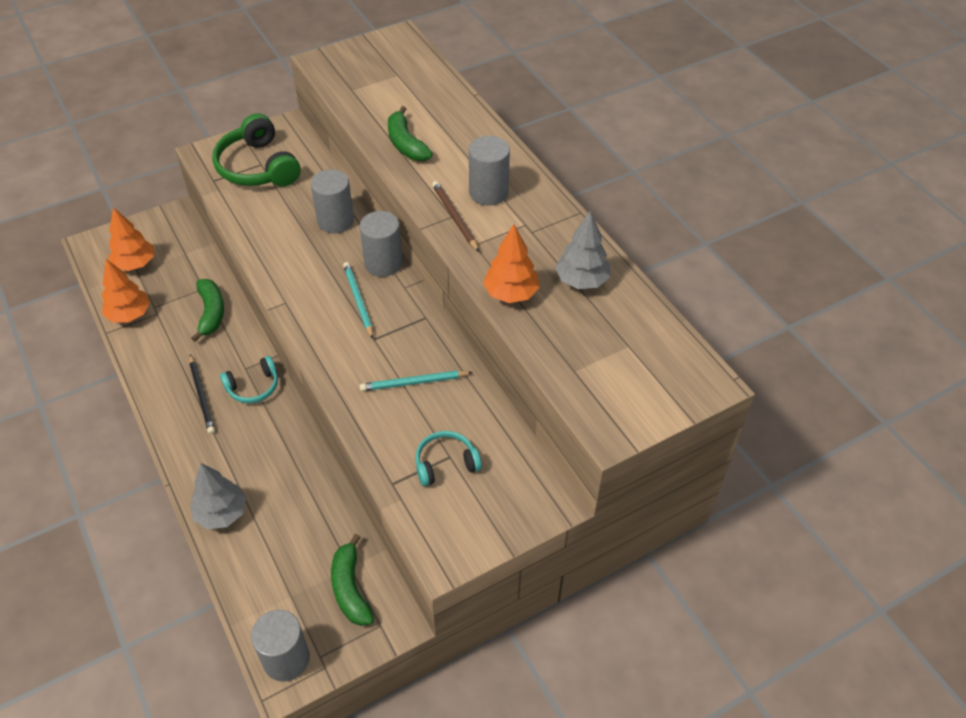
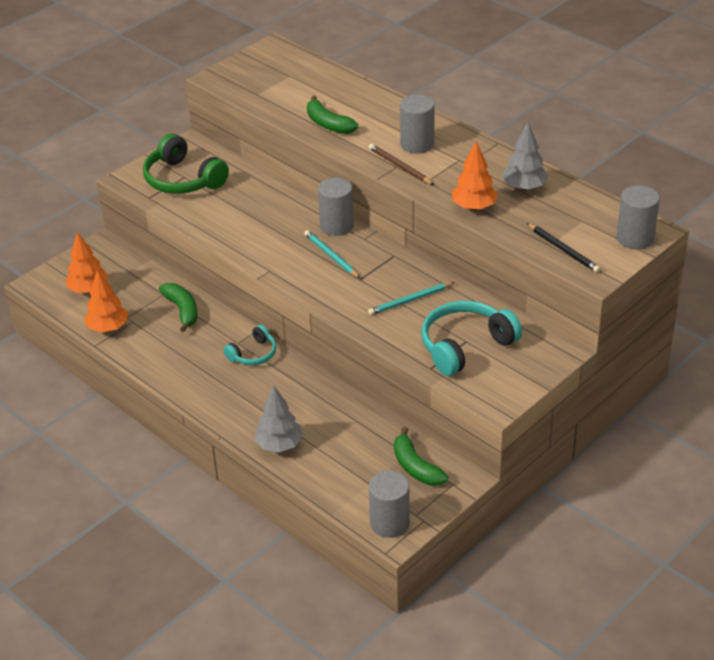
camera: 15 degrees left, 10 degrees down
black pencil [189,355,215,434] -> black pencil moved to [527,223,600,273]
grey cylinder [311,169,354,233] -> grey cylinder moved to [617,185,660,249]
turquoise headphones [415,431,482,486] -> turquoise headphones [422,301,522,376], size x1.77

